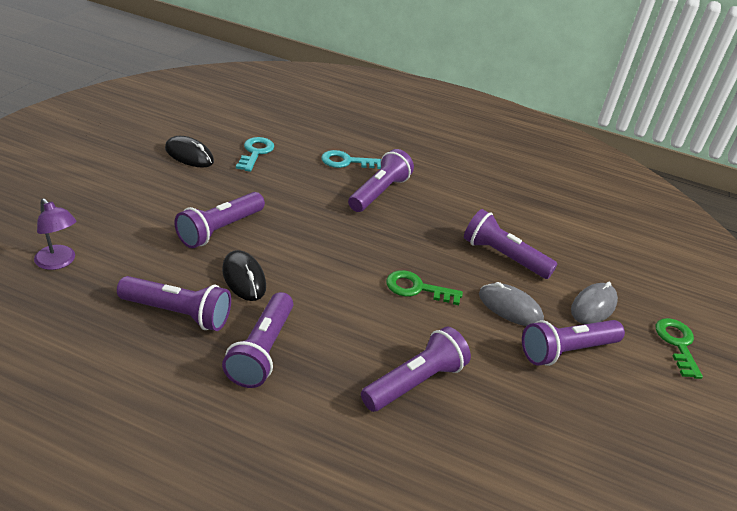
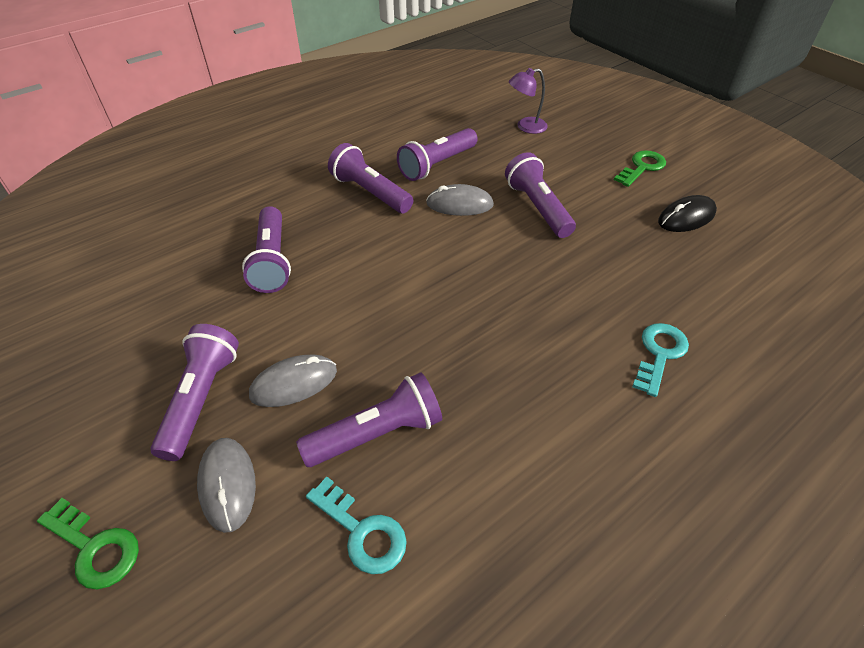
camera: 125 degrees right, 10 degrees up
black mouse [222,250,266,301] -> grey mouse [426,184,494,216]
turquoise key [236,137,274,172] -> turquoise key moved to [306,477,407,574]
purple flashlight [348,149,414,212] -> none
green key [386,270,463,305] -> green key moved to [614,150,666,187]

